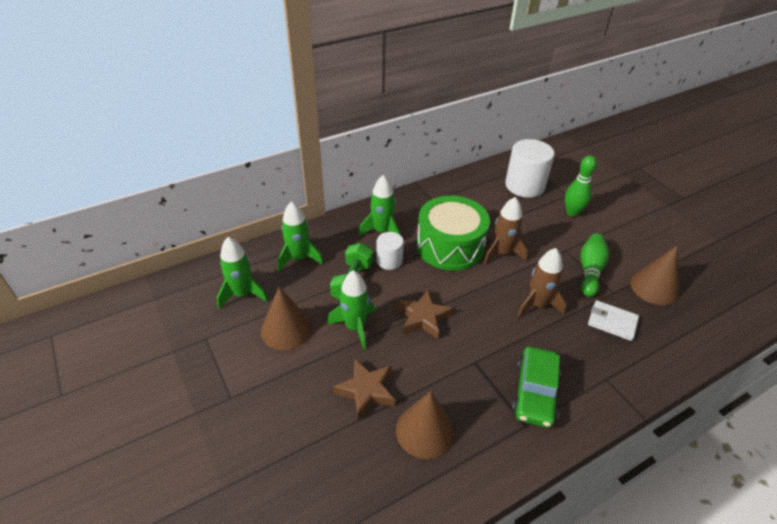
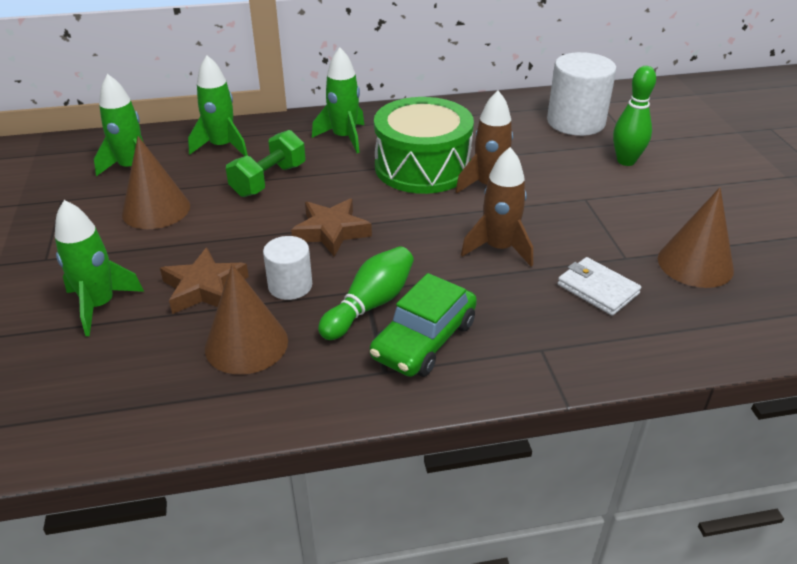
camera: 20 degrees right, 5 degrees down
green rocket [327,270,375,350] -> green rocket moved to [55,200,144,336]
white cylinder [376,232,404,270] -> white cylinder moved to [263,236,312,300]
green bowling pin [580,233,609,297] -> green bowling pin moved to [318,246,414,340]

